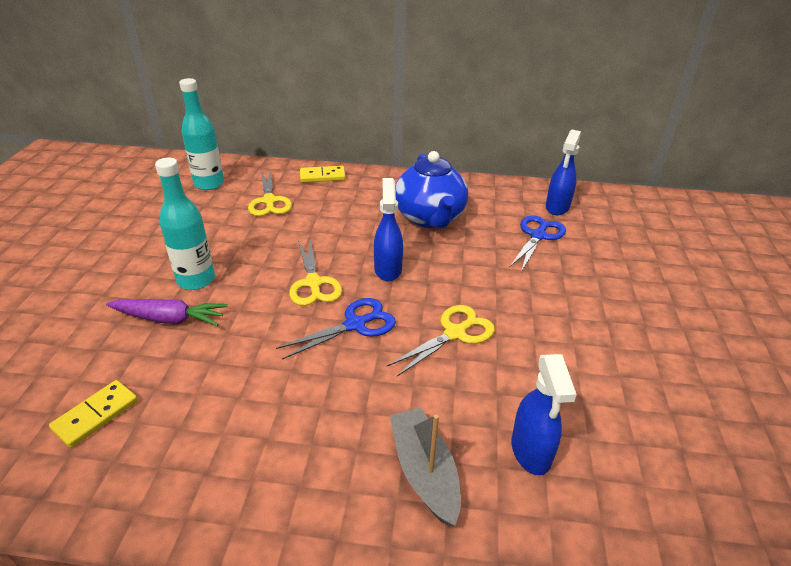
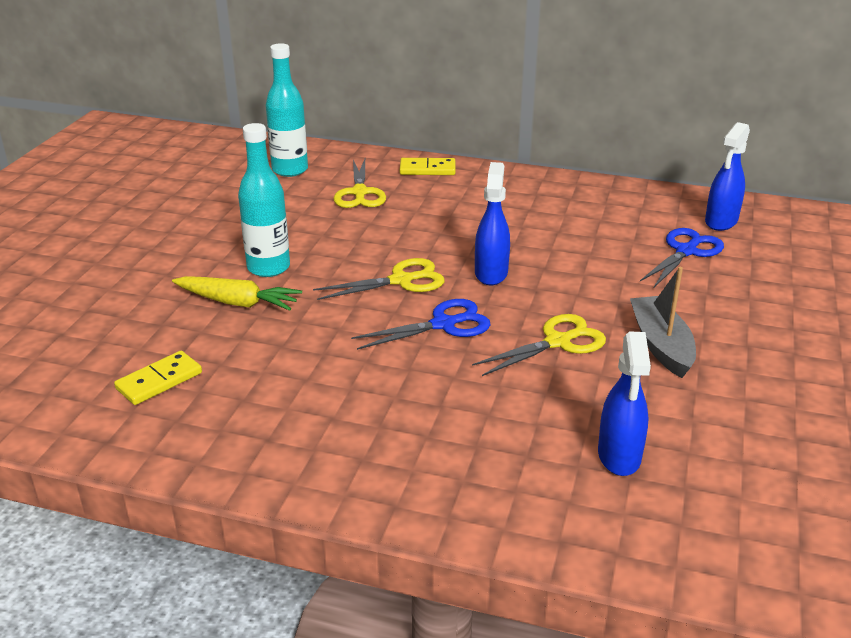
camera: 10 degrees right, 5 degrees down
purple carrot [106,299,228,326] -> yellow carrot [172,276,302,311]
yellow scissors [289,240,342,306] -> yellow scissors turned 105 degrees counterclockwise [313,258,445,300]
grey boat [390,407,461,526] -> grey boat moved to [630,267,696,378]
blue teapot [395,151,468,229] -> none

